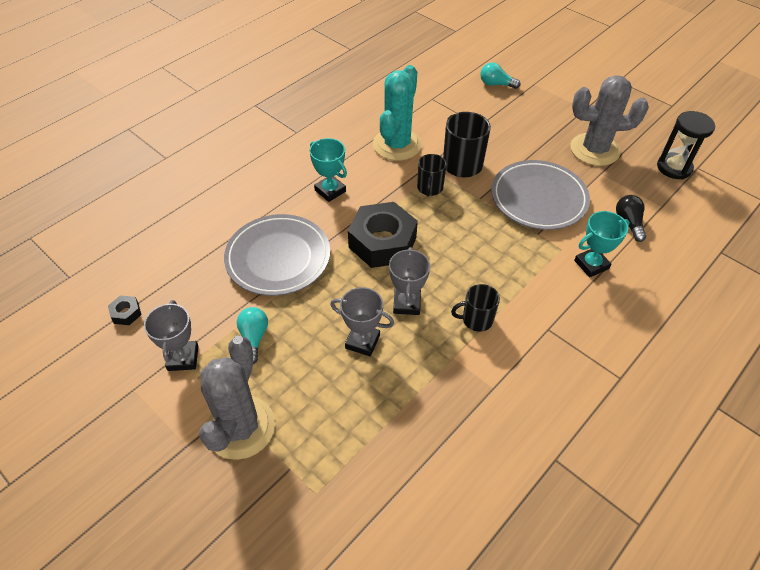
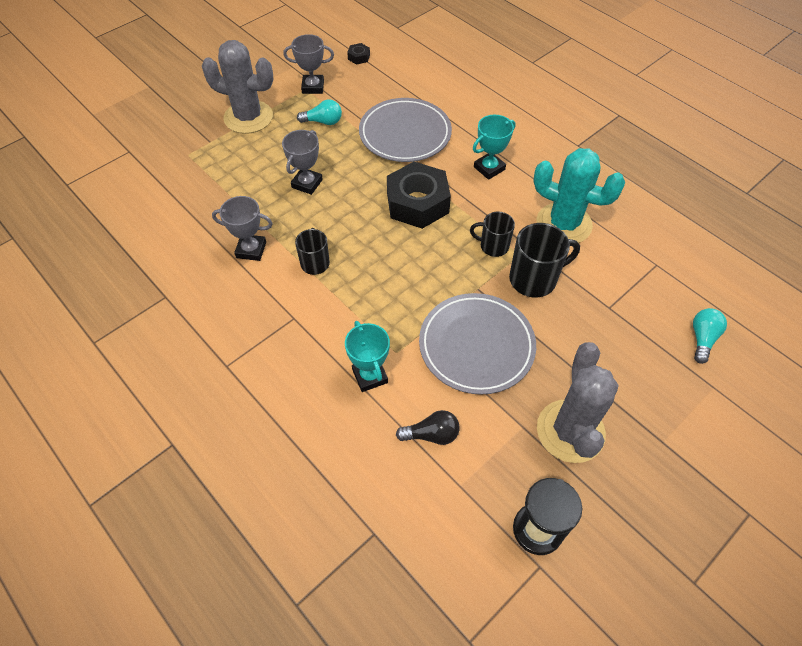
camera: 95 degrees right, 5 degrees up
grey trophy [389,247,430,315] -> grey trophy moved to [212,196,273,261]

